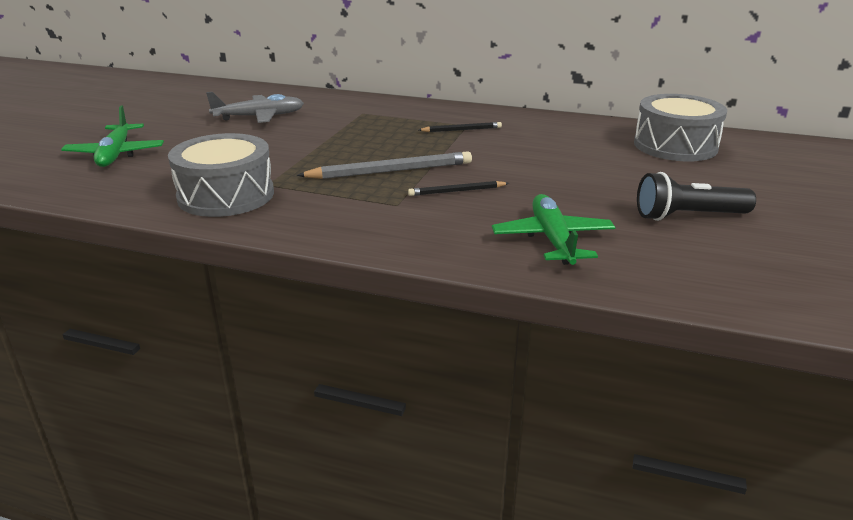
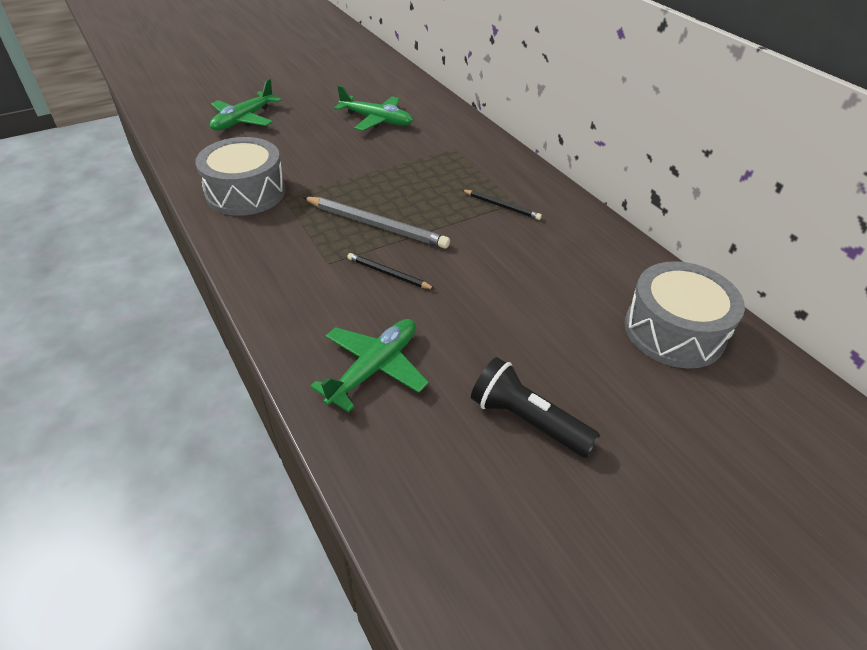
camera: 40 degrees right, 15 degrees up
grey plane [206,92,304,123] -> green plane [334,85,413,131]

